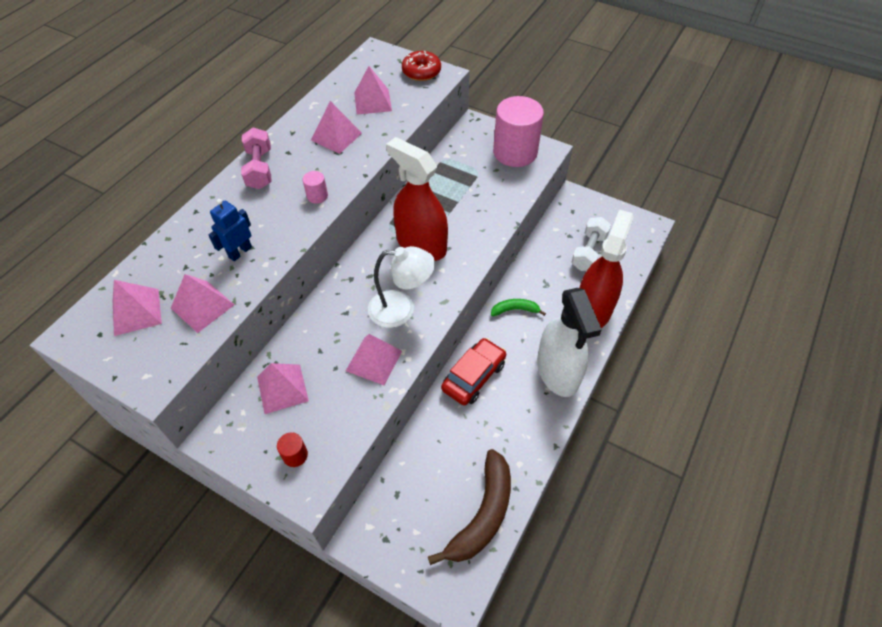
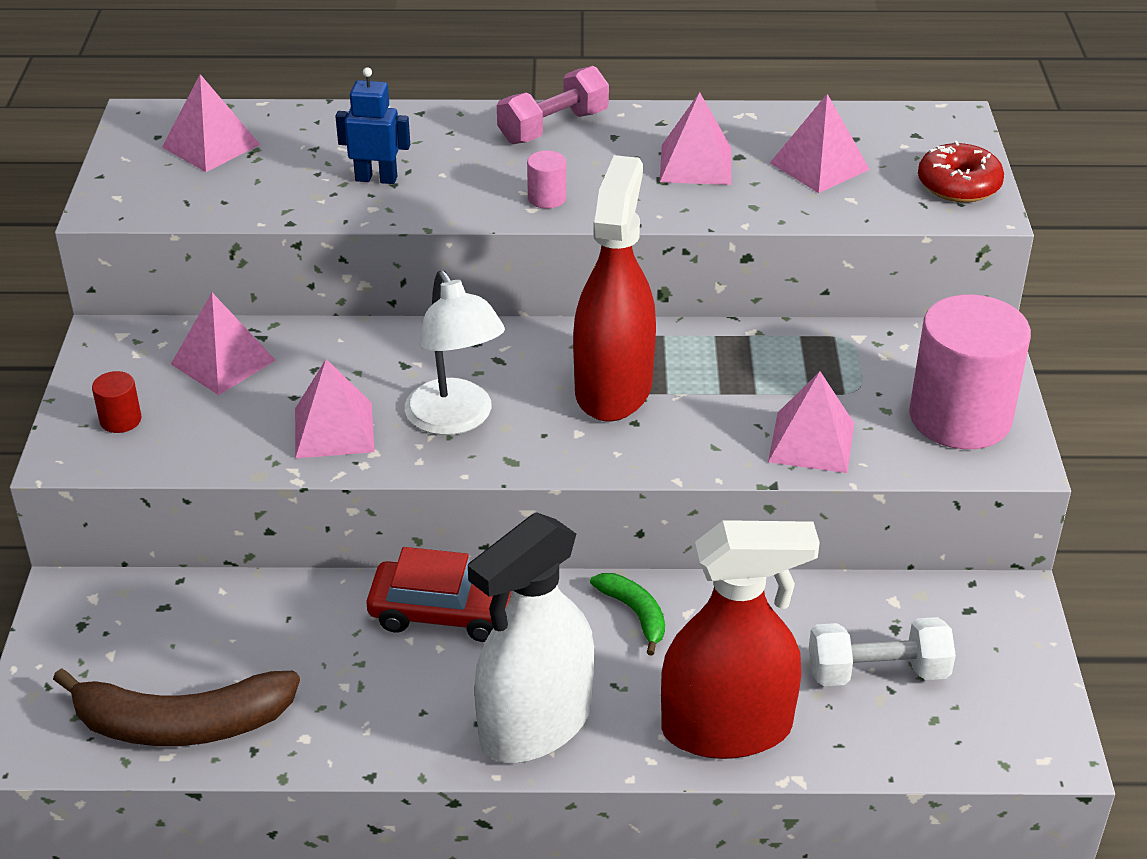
camera: 60 degrees right, 15 degrees down
pink pyramid [171,274,234,333] -> pink pyramid moved to [768,371,854,473]

